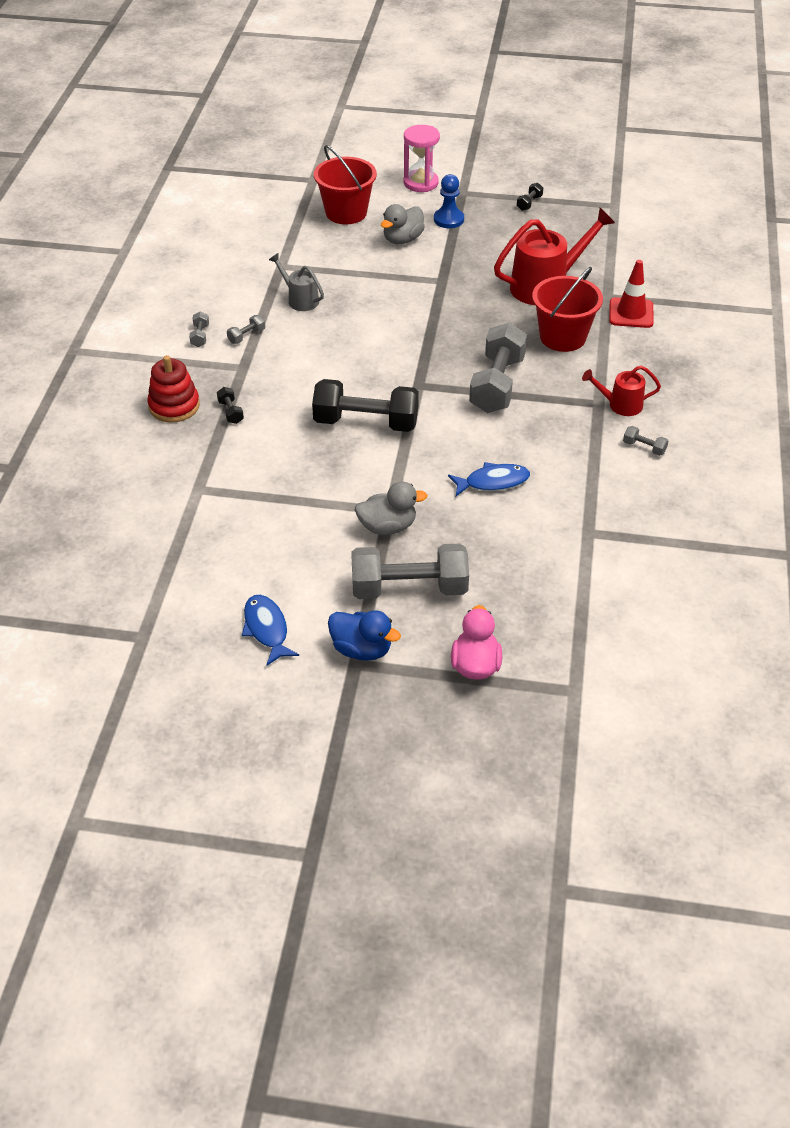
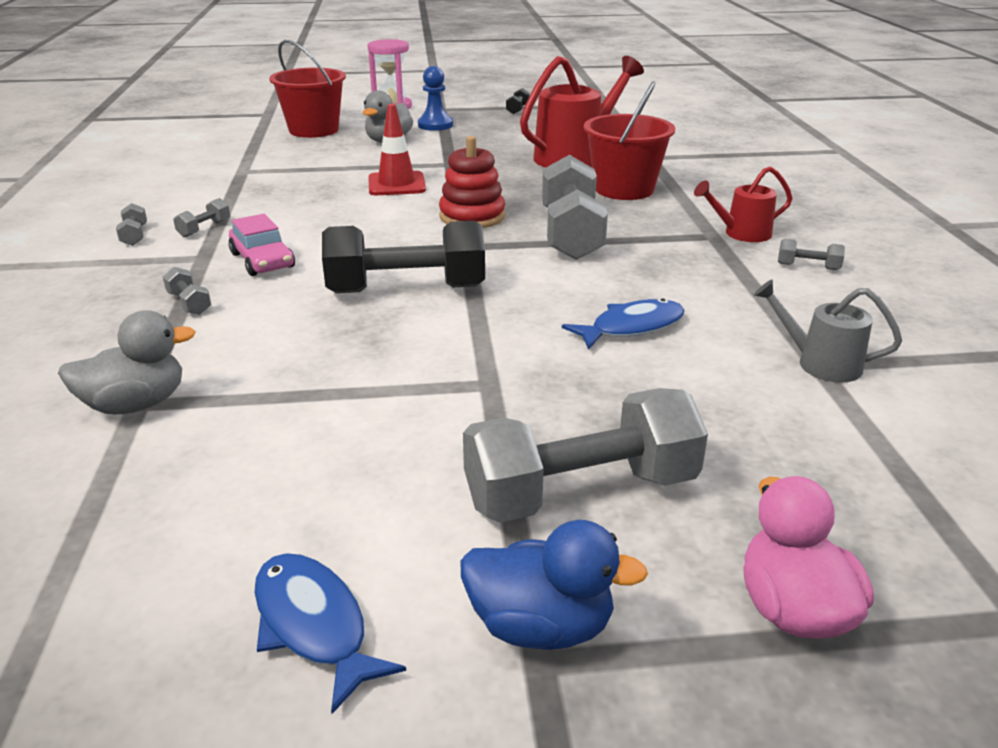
camera: 15 degrees left, 15 degrees down
red stacking toy [147,355,200,423] -> red stacking toy moved to [439,136,505,228]
black dumbbell [217,387,244,424] -> grey dumbbell [163,267,211,315]
grey watering can [269,253,324,311] -> grey watering can moved to [754,280,902,383]
grey duck [355,482,427,535] -> grey duck moved to [58,310,196,414]
red traffic cone [609,260,654,328] -> red traffic cone moved to [368,104,426,195]
none -> pink car [229,214,295,276]

